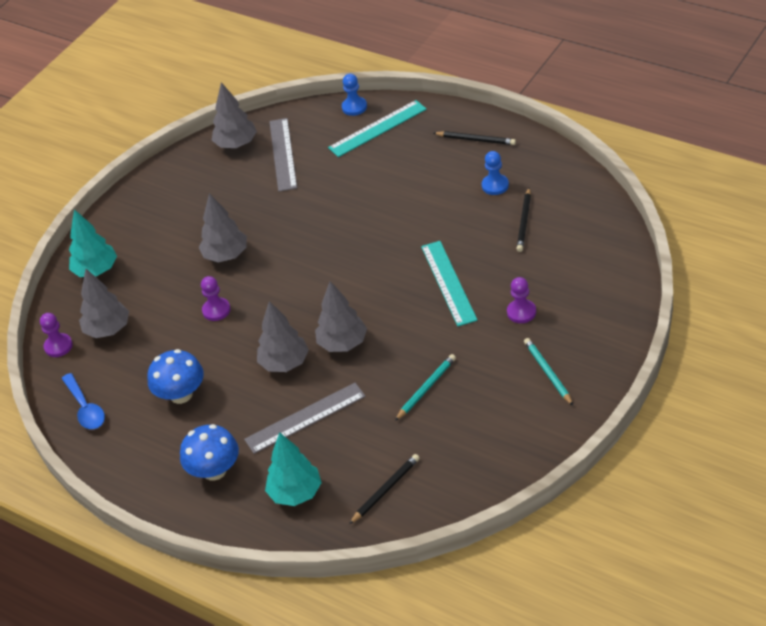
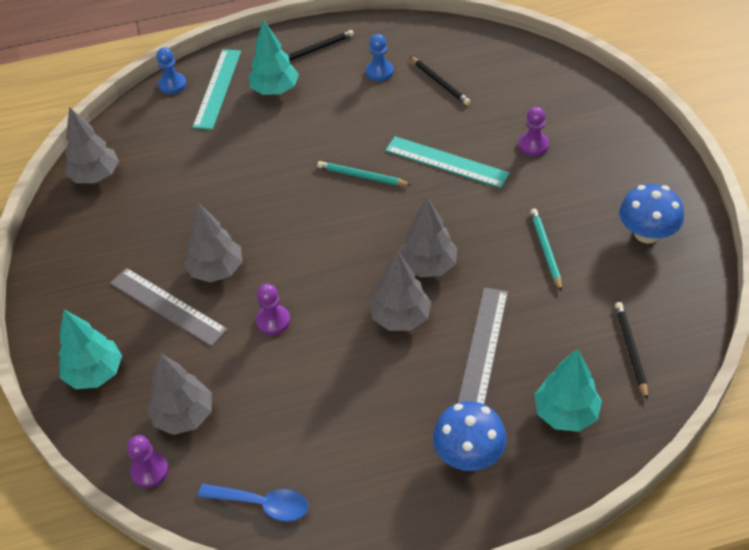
camera: 50 degrees left, 5 degrees up
blue mushroom [148,349,204,404] -> blue mushroom moved to [619,184,684,243]
grey ruler [269,118,297,192] -> grey ruler moved to [110,268,228,346]
turquoise pencil [524,338,573,406] -> turquoise pencil moved to [317,161,411,185]
none -> turquoise tree [249,19,299,95]

